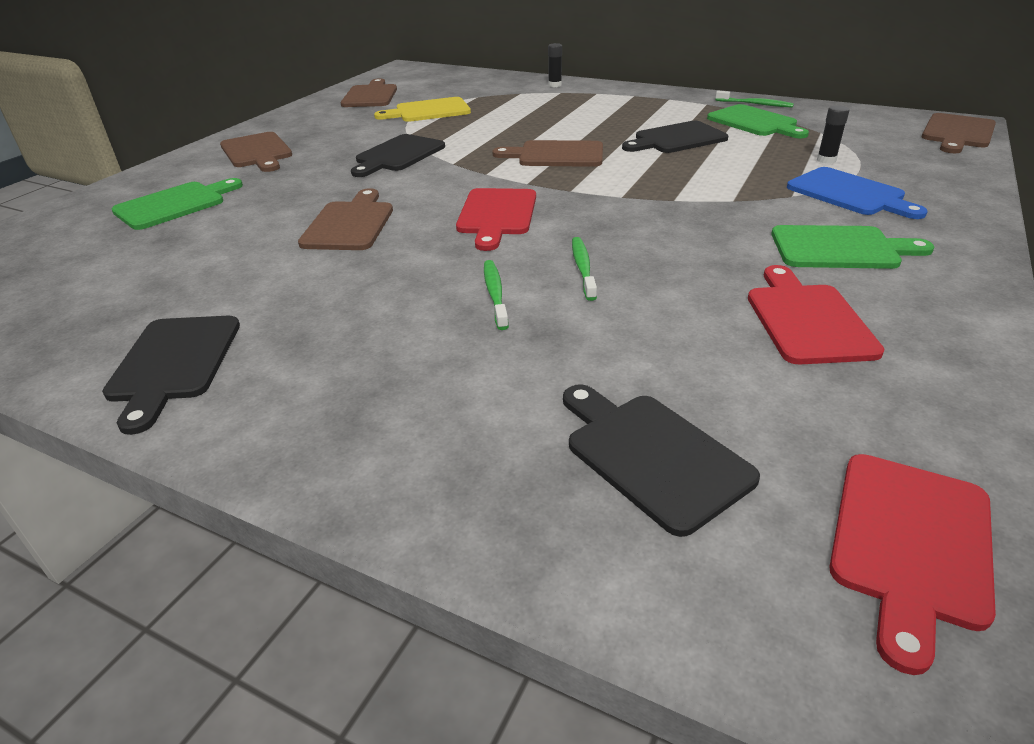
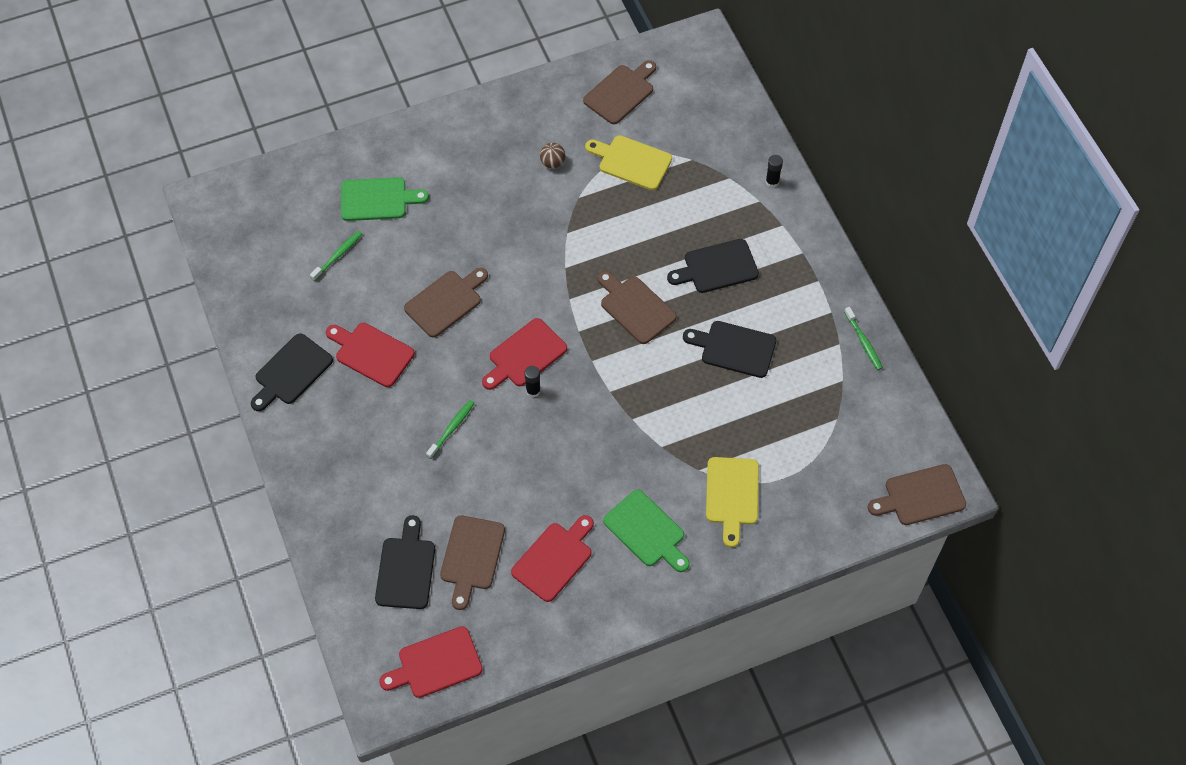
camera: 40 degrees right, 25 degrees up
brown cutting board [220,132,292,172] -> brown cutting board moved to [440,515,505,610]
black cutting board [351,134,445,177] -> black cutting board moved to [667,239,759,293]
green toothbrush [572,237,597,301] -> green toothbrush moved to [310,231,362,281]
green cutting board [707,104,809,138] -> none
blue cutting board [787,167,928,219] -> yellow cutting board [706,457,759,547]
black glue stick [817,105,850,164] -> black glue stick moved to [524,366,541,398]
none -> red cutting board [326,323,415,387]
none -> brown ball [540,143,565,169]

